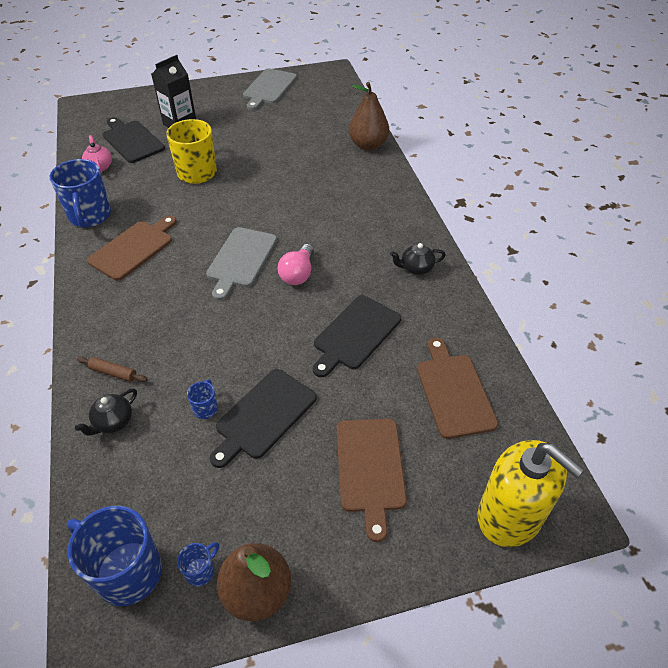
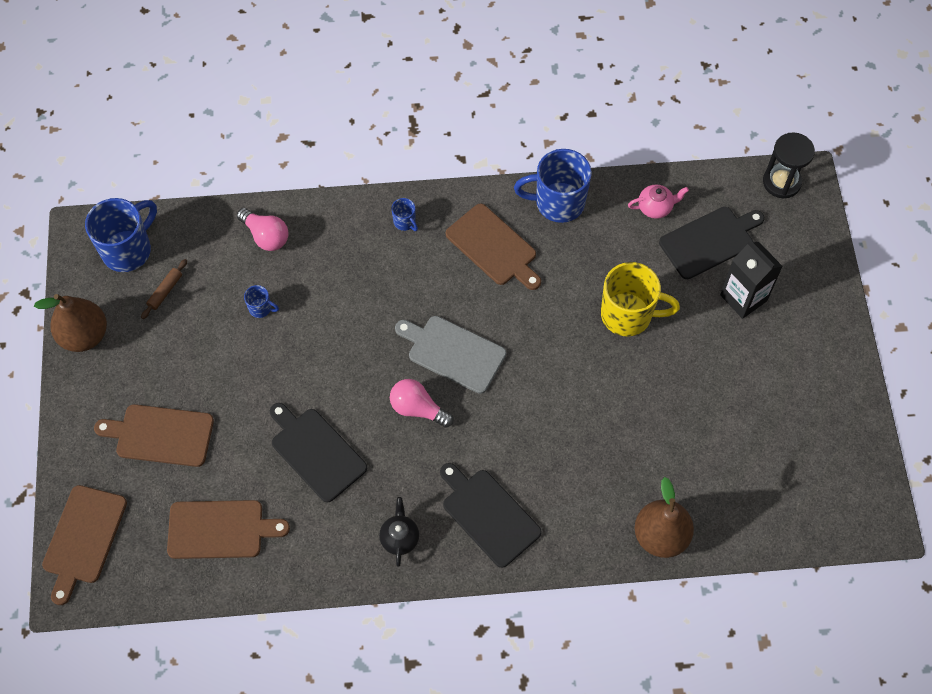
camera: 100 degrees right, 15 degrees up
black teapot [75,388,137,436] -> pink light bulb [237,208,289,251]
brown rolling pin [77,357,148,382] -> brown rolling pin moved to [141,259,187,319]
blue mug [177,542,219,587] -> blue mug moved to [391,198,418,231]
black cutting board [210,369,317,468] -> black cutting board moved to [440,463,542,568]
grey cutting board [243,68,297,110] -> none
yellow soap dispenser [477,440,584,547] -> brown cutting board [42,485,127,605]
none -> black hourglass [763,132,815,199]

